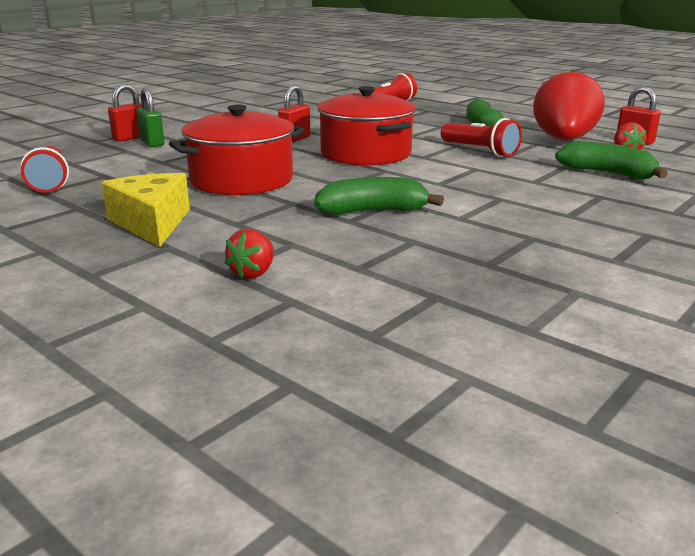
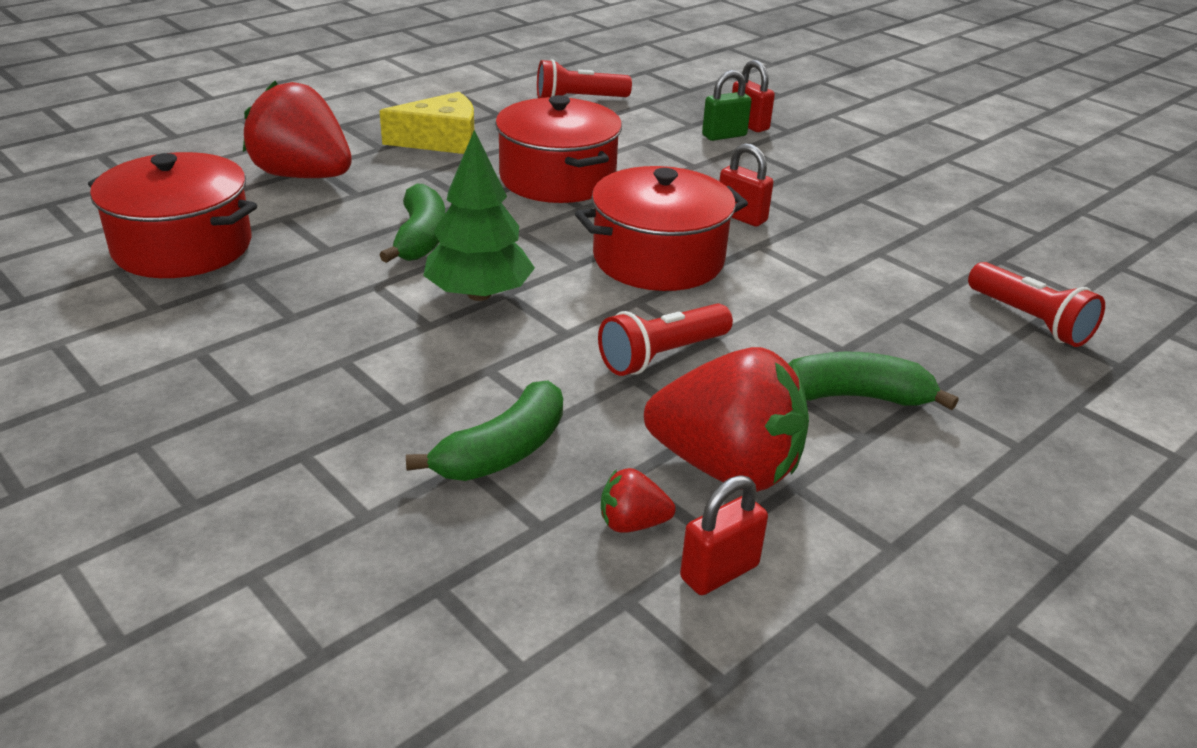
camera: 95 degrees right, 10 degrees up
red strawberry [225,229,274,279] -> red strawberry [243,81,352,178], size x2.32
none -> red pot [88,152,257,278]
none -> green tree [423,130,535,301]

